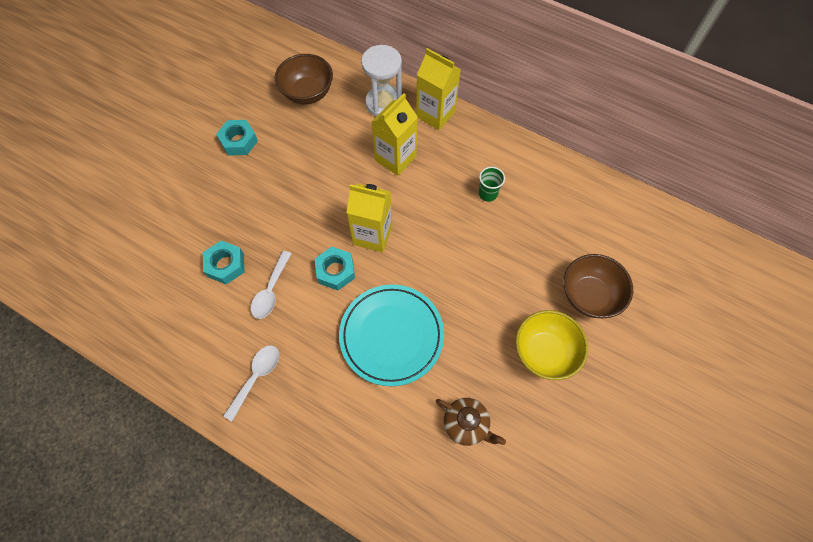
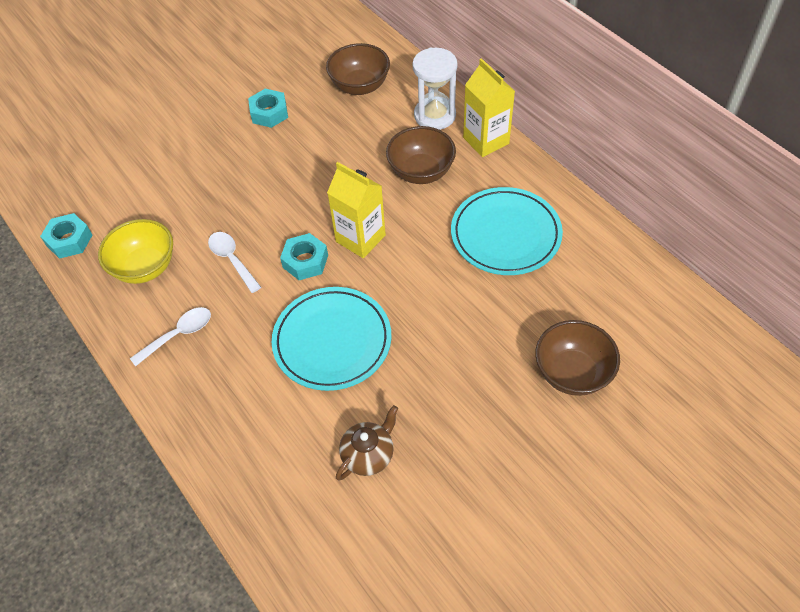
camera: 25 degrees right, 10 degrees down
turquoise nut [203,241,244,285] -> turquoise nut moved to [40,213,92,259]
white spoon [251,251,292,319] -> white spoon turned 105 degrees clockwise [208,232,261,293]
yellow carton [371,93,418,176] -> brown bowl [386,126,456,184]
brown teapot [436,398,506,446] -> brown teapot turned 105 degrees counterclockwise [336,405,398,481]
green cup [479,167,505,202] -> turquoise plate [451,187,563,275]
yellow bowl [516,310,588,380] -> yellow bowl moved to [98,219,173,284]

